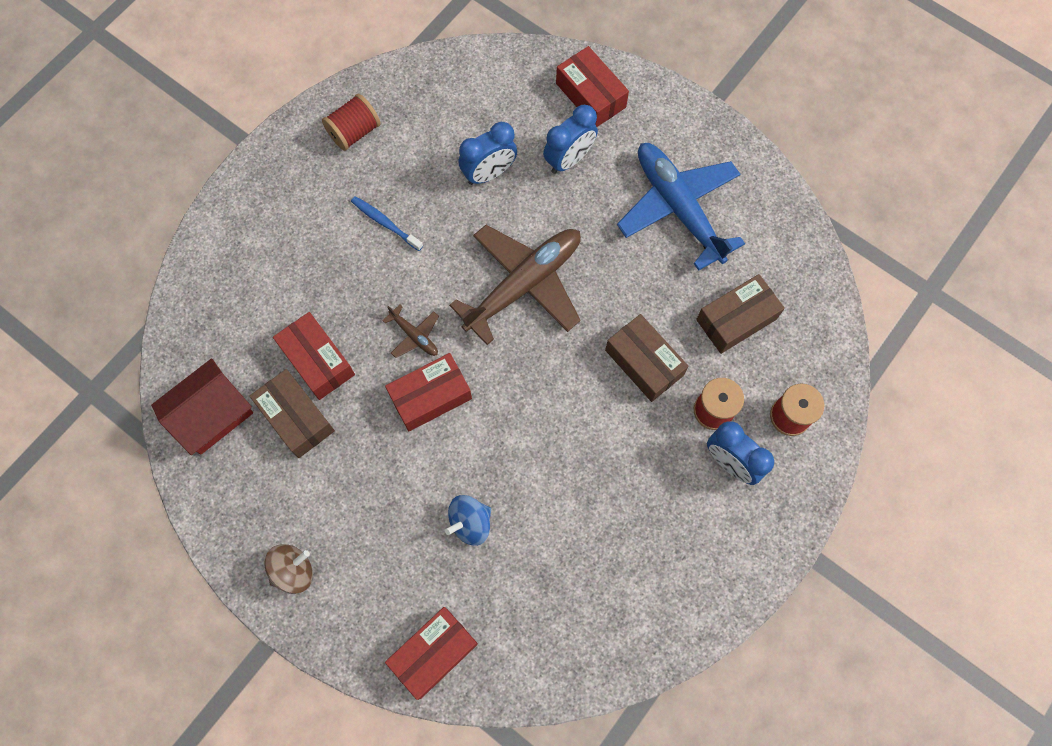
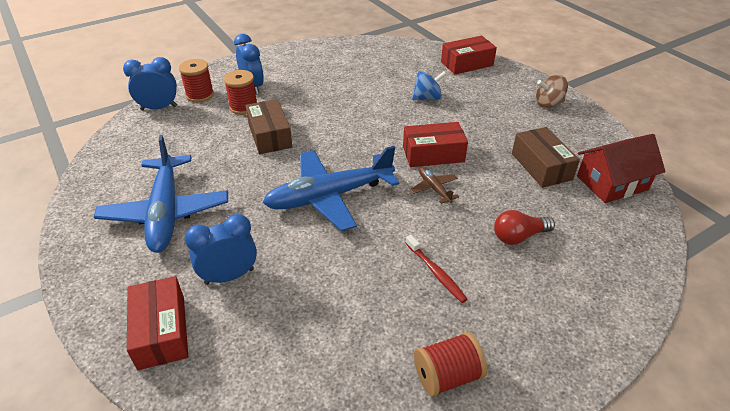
camera: 160 degrees left, 30 degrees down
red box [273,312,355,400] -> none
blue toothbrush [351,196,423,251] -> red toothbrush [406,235,468,303]
brown plane [449,225,581,345] -> blue plane [263,146,399,231]
blue clock [458,122,517,185] -> blue clock moved to [123,57,177,110]
brown box [696,274,785,354] -> none
none -> red light bulb [494,210,555,245]

